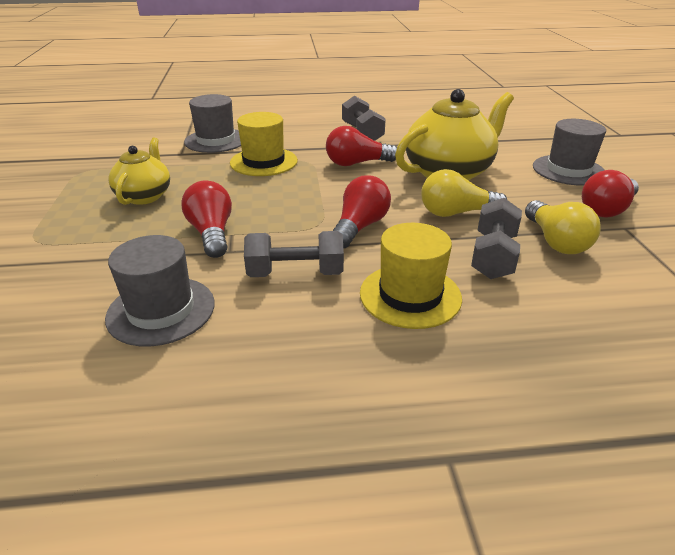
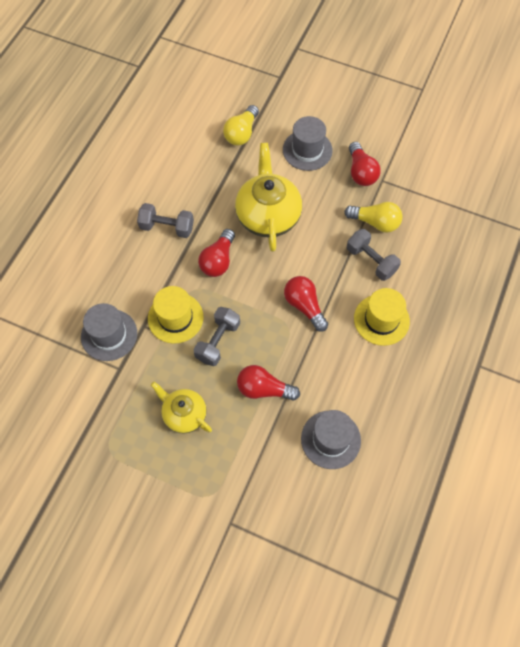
camera: 60 degrees left, 30 degrees up
grey dumbbell [244,231,344,277] -> grey dumbbell moved to [193,307,240,366]
yellow light bulb [421,169,507,217] -> yellow light bulb moved to [223,105,259,145]

